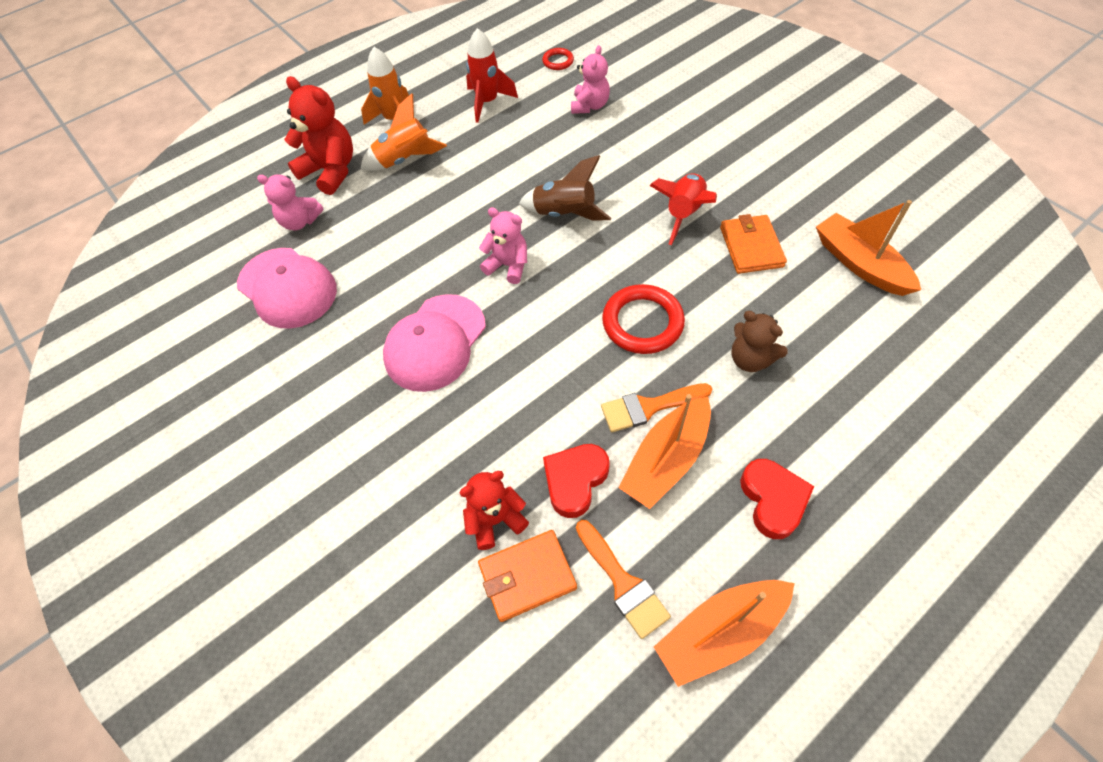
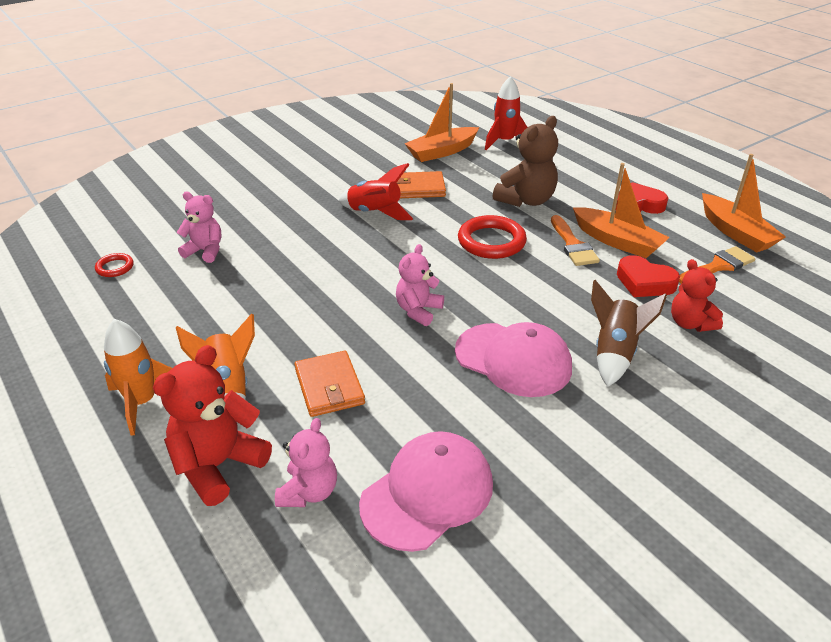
camera: 90 degrees left, 20 degrees down
red rocket [466,28,518,123] -> red rocket moved to [485,76,528,150]
orange wallet [478,530,577,622] -> orange wallet moved to [295,351,365,417]
brown rocket [519,155,611,221] -> brown rocket moved to [591,280,667,387]
brown teddy bear [731,311,788,372] -> brown teddy bear [493,116,558,207], size x1.53

